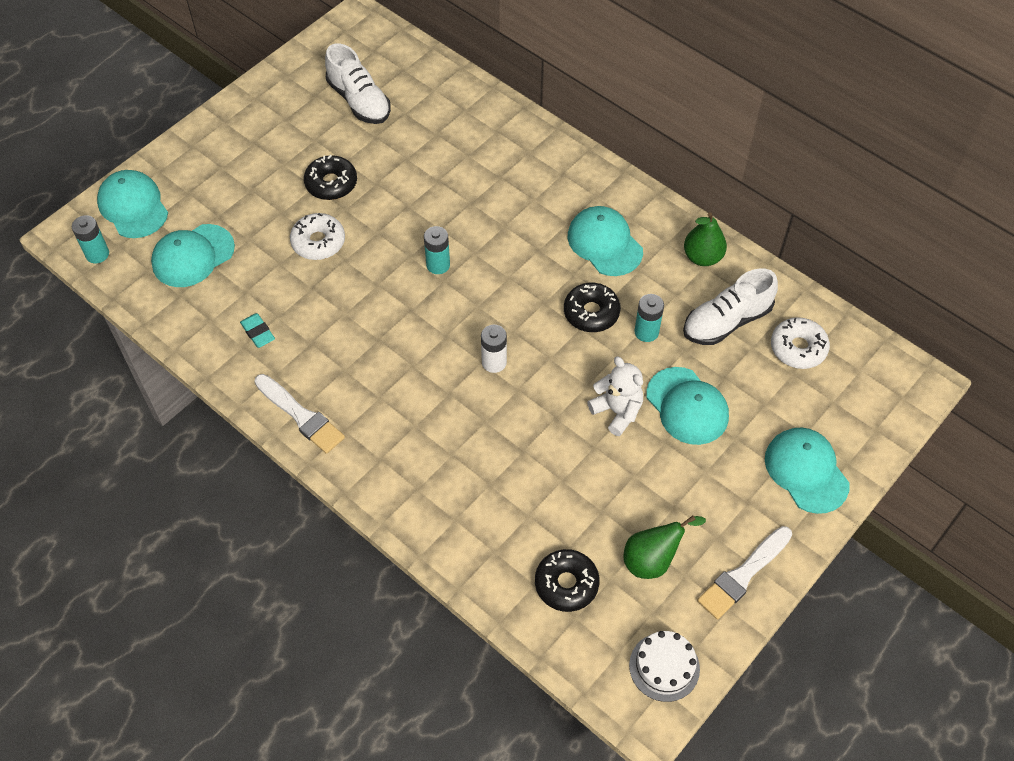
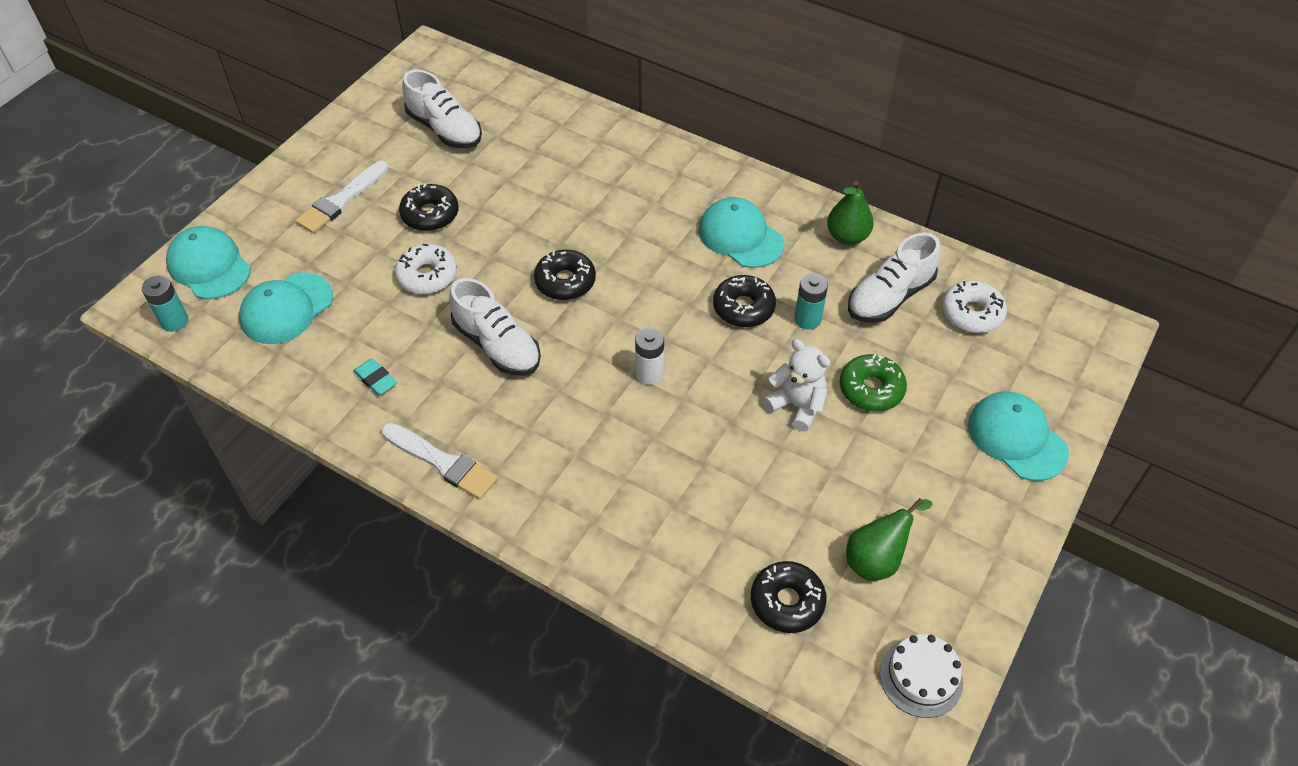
camera: 10 degrees left, 5 degrees down
turquoise battery [424,226,450,274] -> black donut [534,250,596,300]
turquoise cap [646,367,729,445] -> green donut [840,354,907,411]
white brush [697,526,792,619] -> white brush moved to [296,161,388,233]
none -> white shoe [449,278,541,376]

